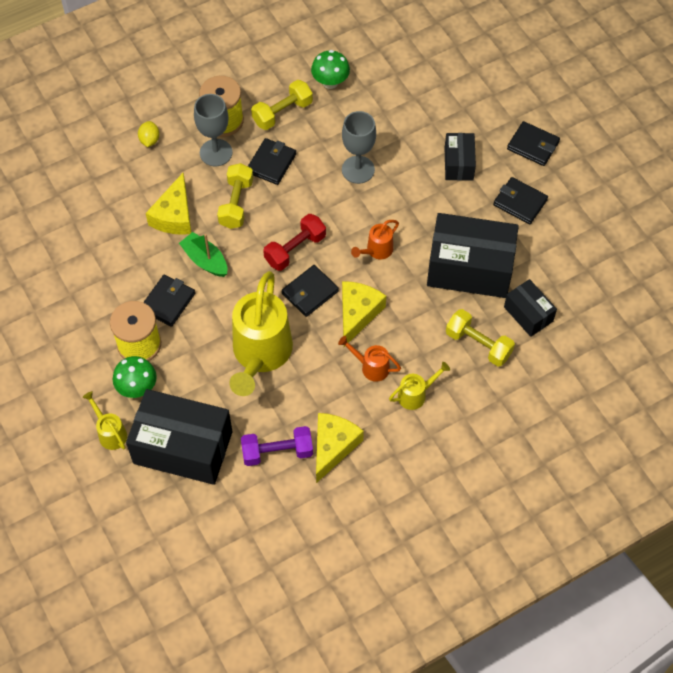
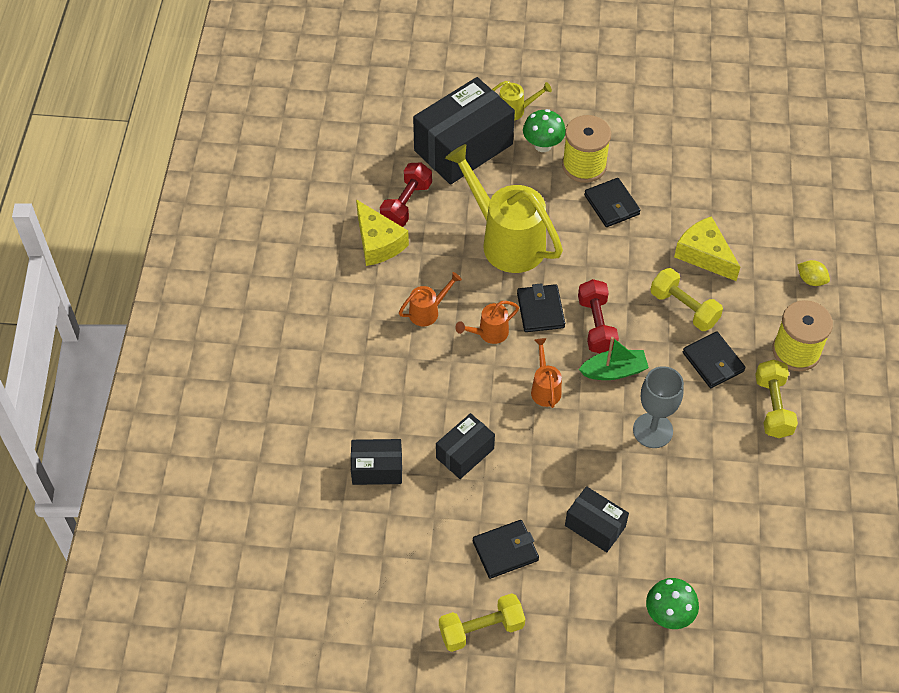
camera: 125 degrees right, 5 degrees down
green boat [179,232,227,277] -> green boat moved to [579,337,649,380]
grey goblet [194,94,232,166] -> none
purple dumbbell [241,426,313,466] -> red dumbbell [380,163,432,227]
green mushroom [311,50,350,89] -> green mushroom moved to [646,578,699,629]
yellow cheese [342,281,386,347] -> orange watering can [455,301,519,344]
yellow watering can [389,362,450,410] -> none
black box [427,213,519,298] -> black box [436,413,495,479], size x0.52
yellow dumbbell [446,309,515,366] -> yellow dumbbell moved to [439,593,525,652]
black wallet [507,121,560,166] -> none

